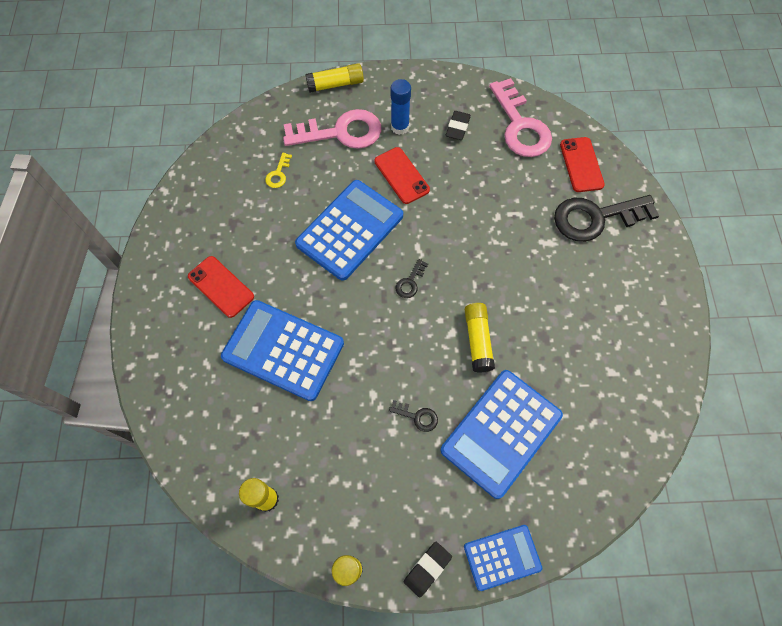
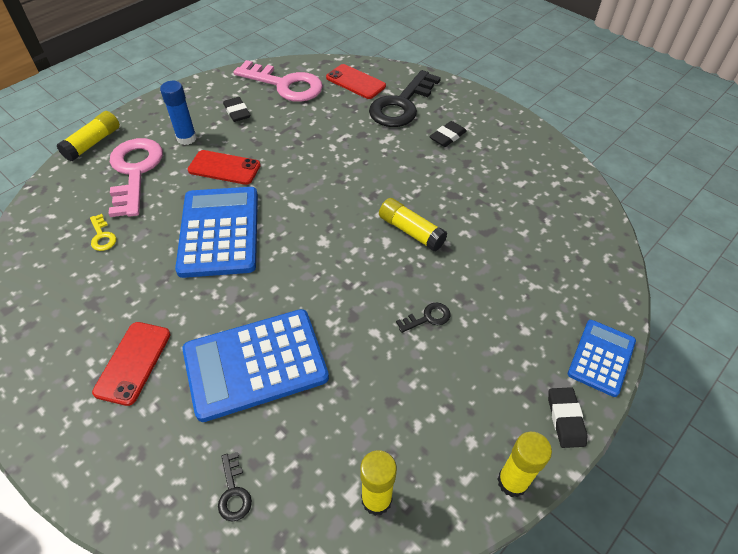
camera: 45 degrees left, 15 degrees down
red phone [188,256,254,318] -> red phone turned 75 degrees counterclockwise [92,322,171,406]
pink key [283,109,381,149] -> pink key turned 45 degrees counterclockwise [109,138,163,217]
black key [395,259,428,298] -> black key moved to [218,452,252,521]
blue calculator [440,370,563,499] -> none
none -> black eraser [429,121,467,147]

